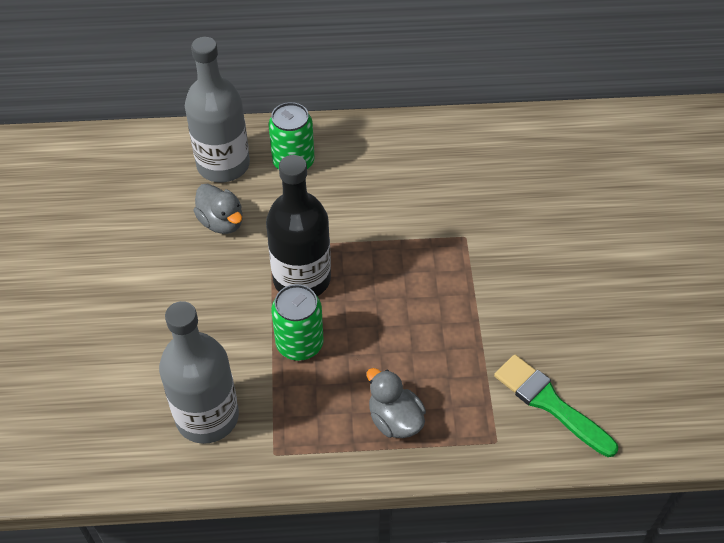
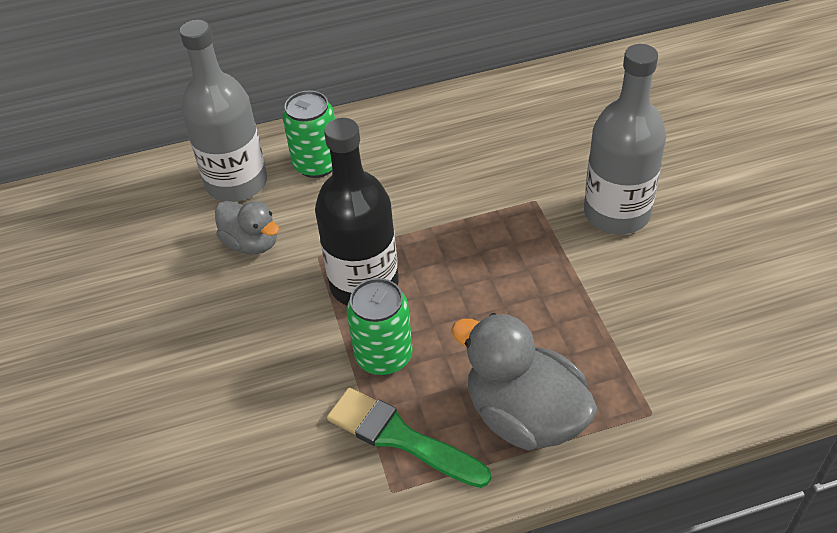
camera: 10 degrees left, 5 degrees down
grey bottle [159,301,239,444] -> grey bottle moved to [584,44,666,234]
grey duck [367,368,426,438] -> grey duck [451,313,597,450], size x1.64
green brush [494,355,618,457] -> green brush moved to [327,388,491,488]

